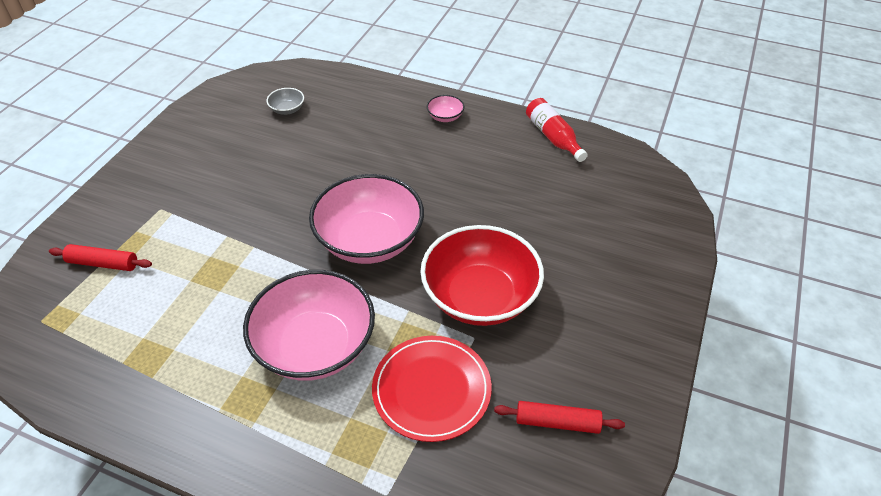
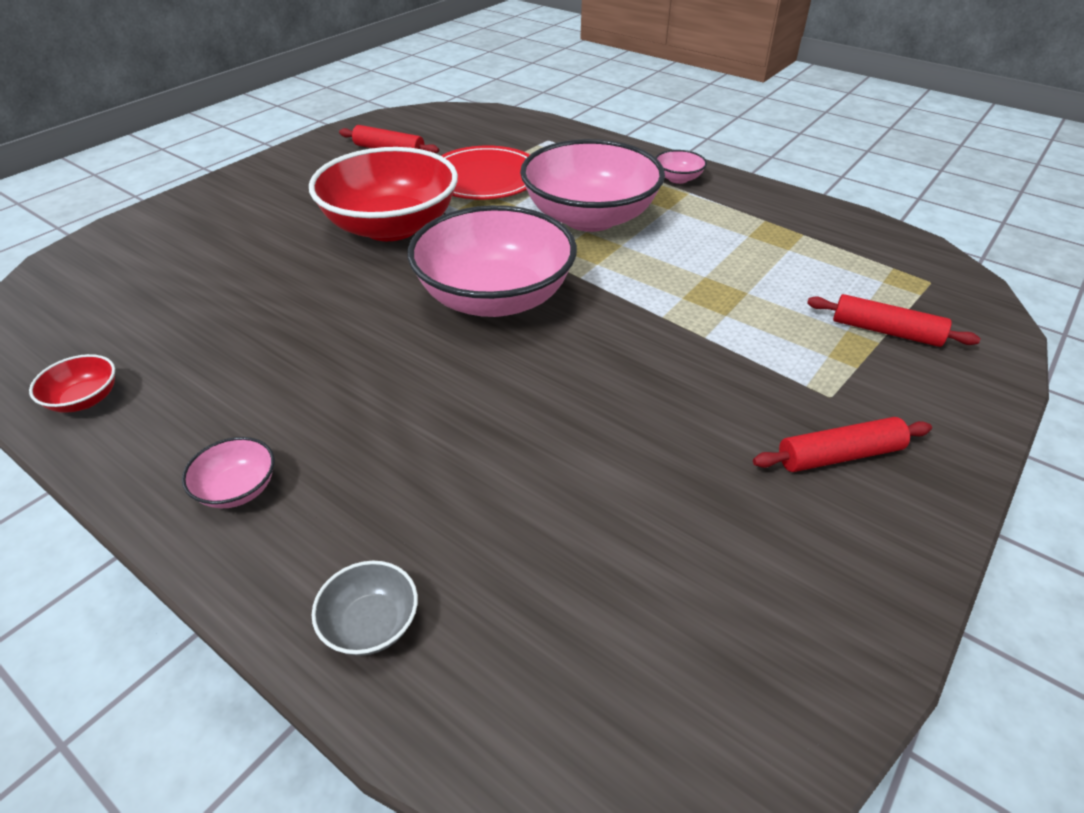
camera: 165 degrees left, 5 degrees down
grey bowl [266,88,304,115] -> grey bowl moved to [312,561,418,656]
red bottle [526,98,588,162] -> red bowl [29,354,115,413]
none -> pink bowl [655,150,707,184]
none -> red rolling pin [753,417,932,472]

